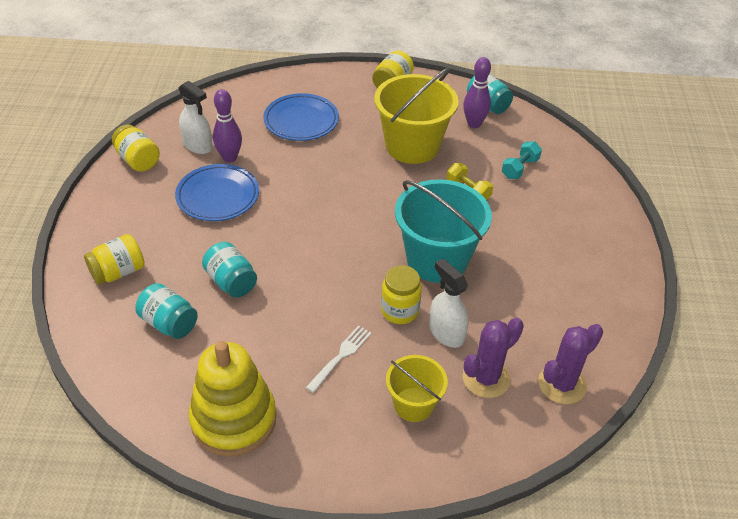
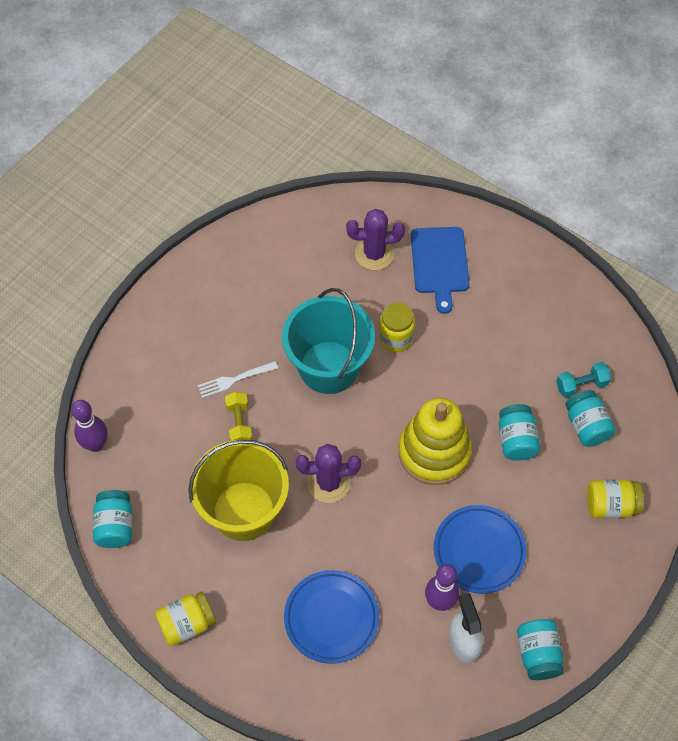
camera: 145 degrees left, 15 degrees up
yellow jar [112,125,160,172] -> turquoise jar [517,619,564,680]
yellow stacking toy [189,341,276,456] -> yellow stacking toy moved to [399,398,472,485]
white fork [306,325,372,393] -> white fork moved to [198,361,278,398]
yellow bucket [386,355,448,422] -> blue cutting board [411,227,469,314]
white spray bottle [429,259,469,348] -> none
purple bowling pin [463,57,491,128] -> purple bowling pin moved to [71,400,108,452]
turquoise dumbbell [502,141,542,179] -> turquoise dumbbell moved to [556,362,611,398]
purple cactus [538,324,603,404] -> purple cactus moved to [296,444,361,503]

